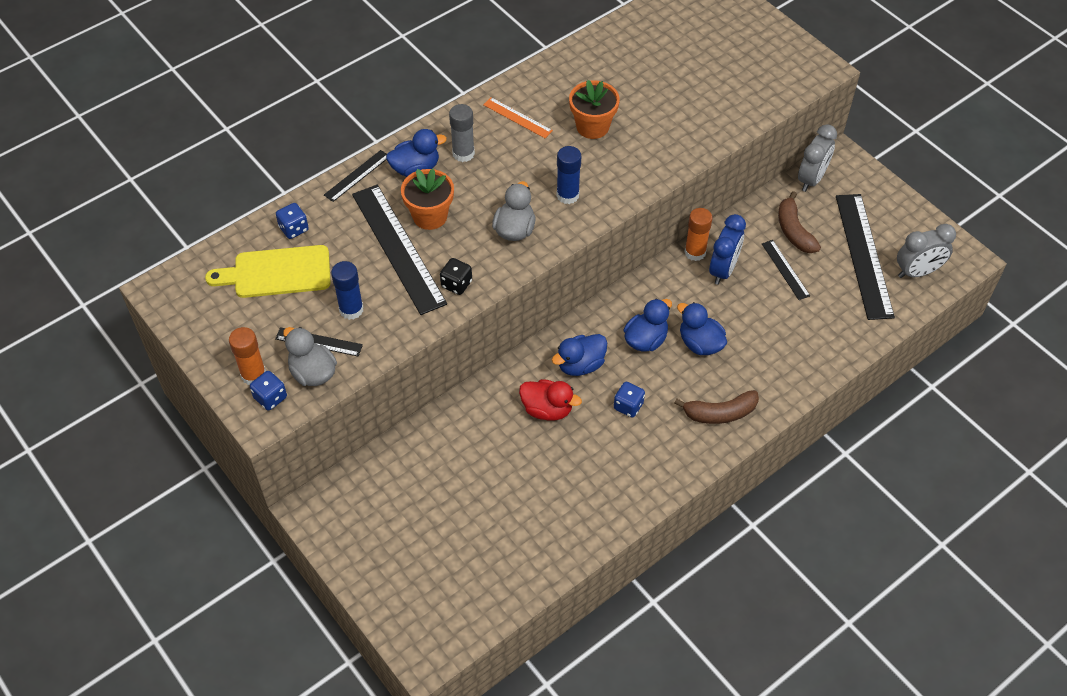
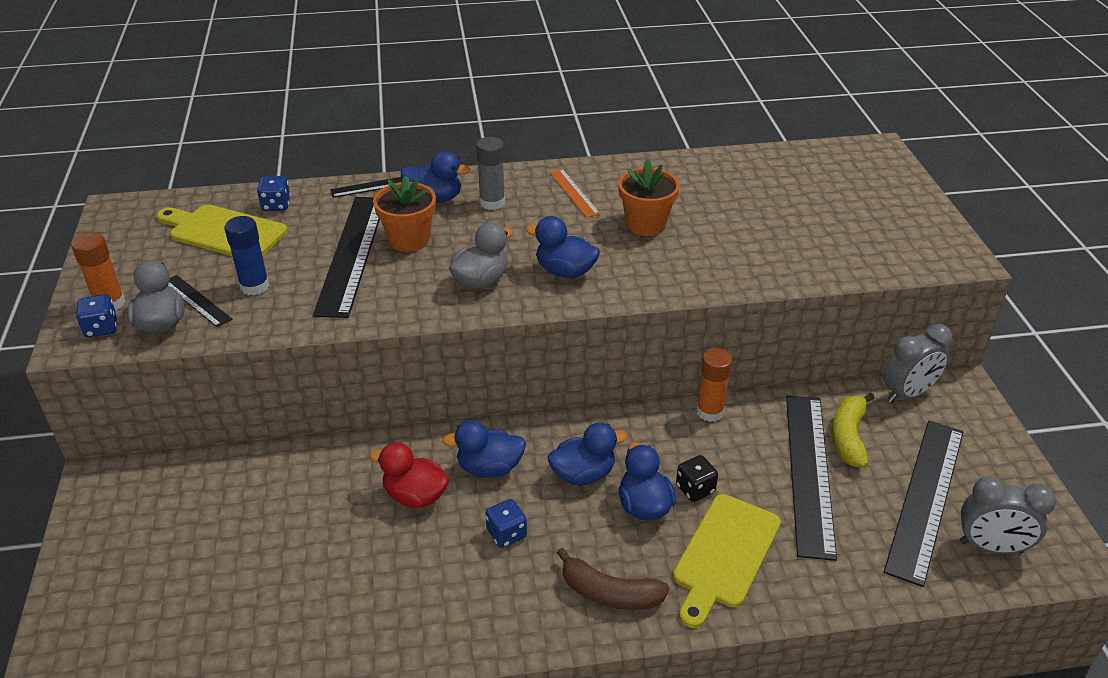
camera: 30 degrees right, 15 degrees down
black dice [440,258,472,295] -> black dice moved to [676,455,718,502]
red duck [519,379,582,421] -> red duck turned 150 degrees clockwise [369,442,449,508]
blue glue stick [556,146,581,204] -> blue duck [526,216,600,278]
blue clock [709,214,746,285] -> none
black ruler [762,240,810,300] -> black ruler [786,395,837,561], size x2.06
brown banana [778,191,821,253] -> yellow banana [832,393,875,468]
none -> yellow cutting board [673,494,781,628]

